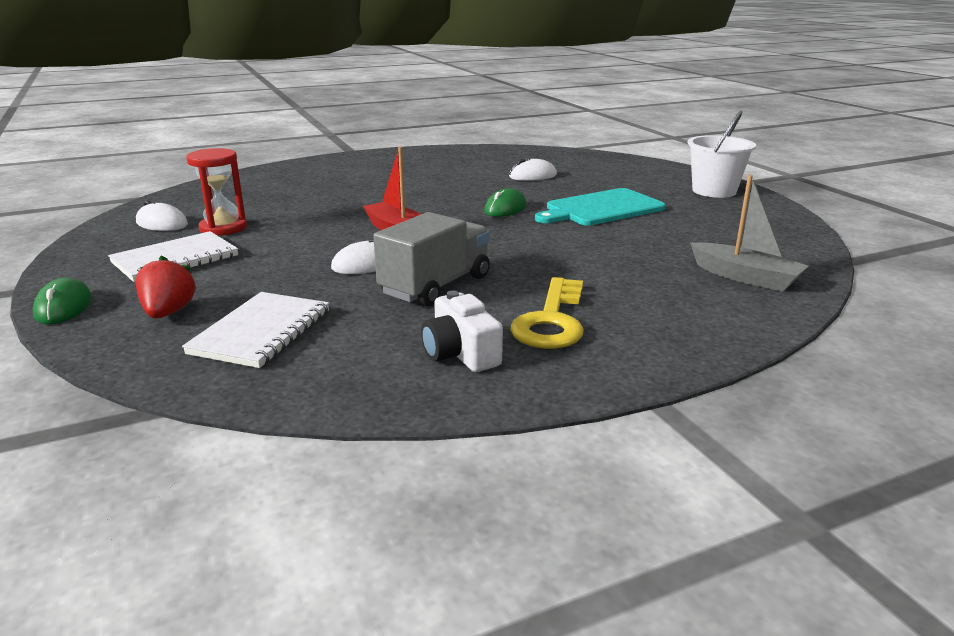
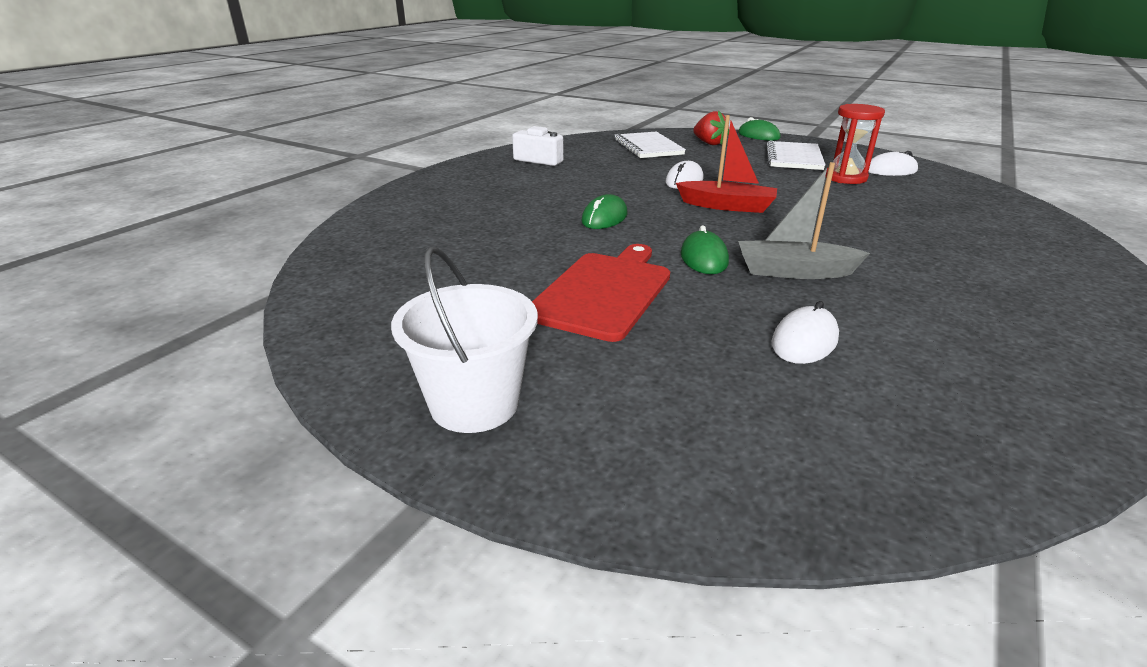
camera: 145 degrees right, 5 degrees up
grey truck [373,212,490,306] -> none
yellow key [510,277,584,349] -> none
turquoise cutting board [535,188,666,226] -> red cutting board [532,244,670,342]
grey boat [690,175,808,292] -> grey boat moved to [738,162,870,279]
none -> green mouse [581,194,627,229]

